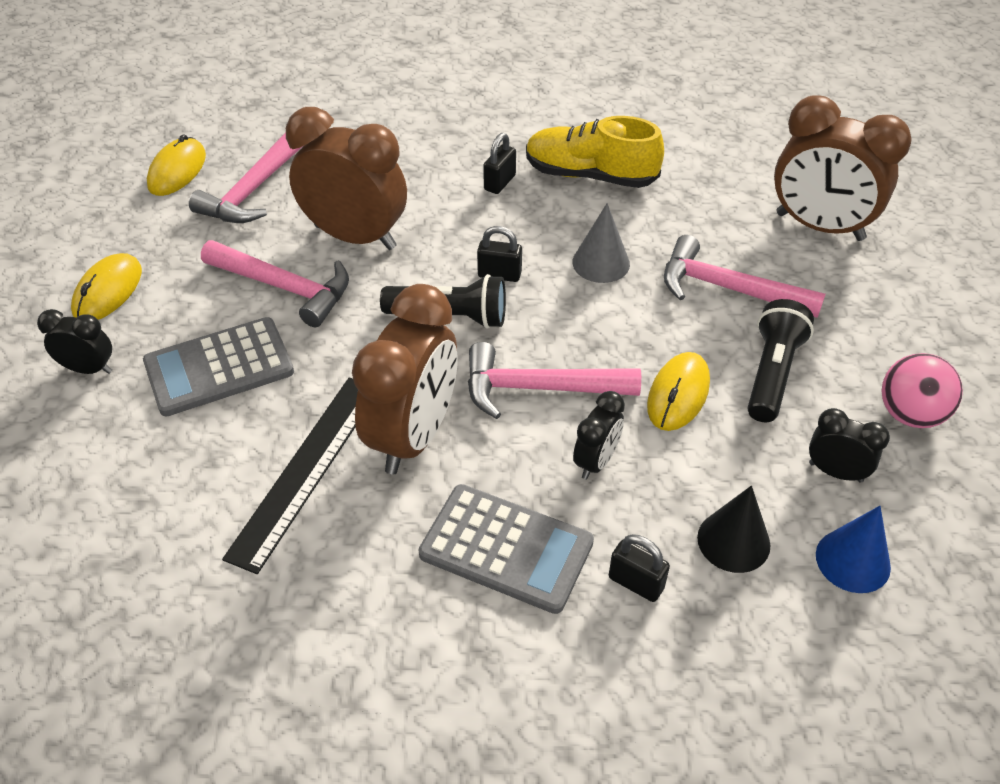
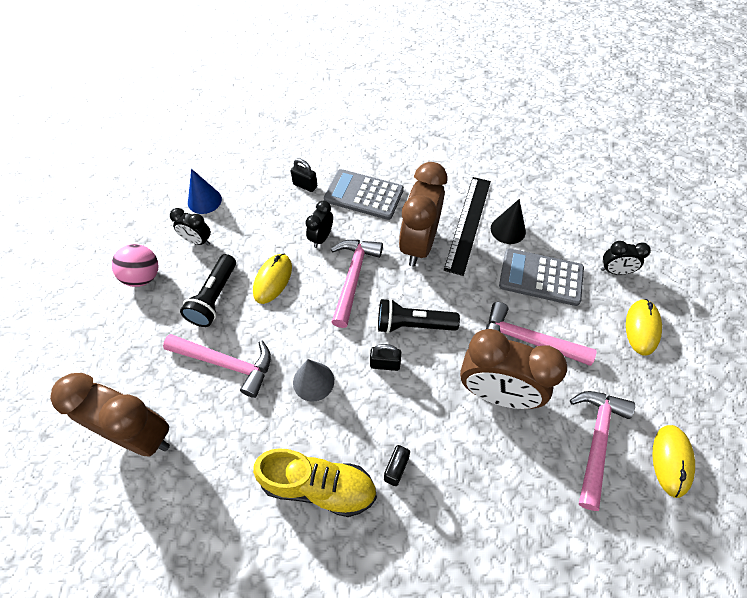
camera: 175 degrees right, 10 degrees up
grey calculator [143,317,294,416] -> grey calculator turned 135 degrees counterclockwise [499,248,584,306]
pink hammer [468,342,641,419] -> pink hammer turned 75 degrees counterclockwise [331,240,383,328]
black cone [697,485,771,573] -> black cone moved to [491,199,526,244]

